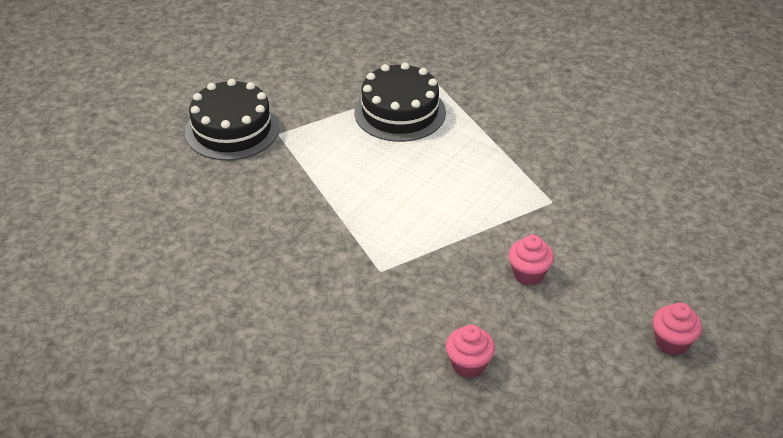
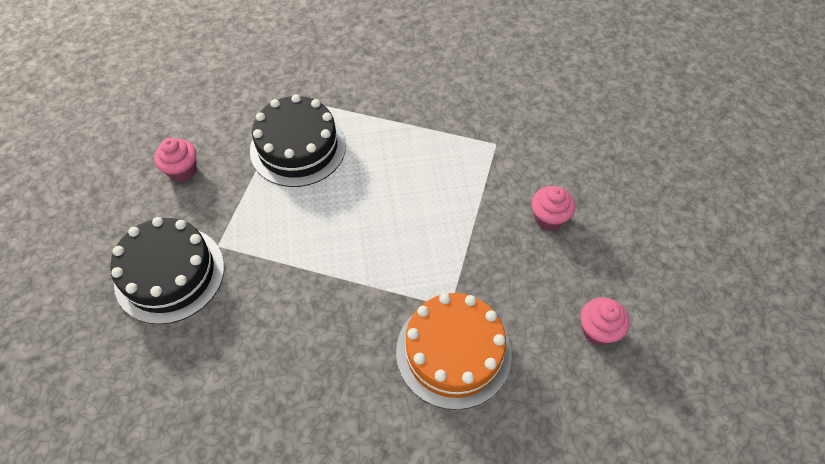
camera: 45 degrees left, 15 degrees up
pink cupcake [653,302,702,355] -> pink cupcake moved to [154,138,197,182]
none -> orange cake [396,293,512,410]

